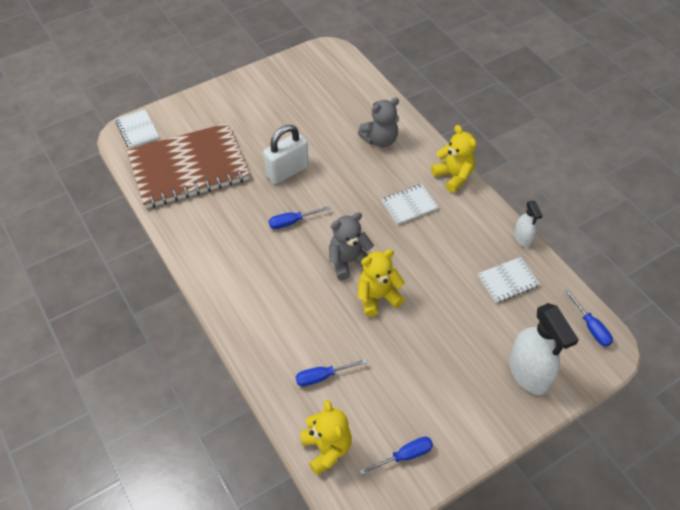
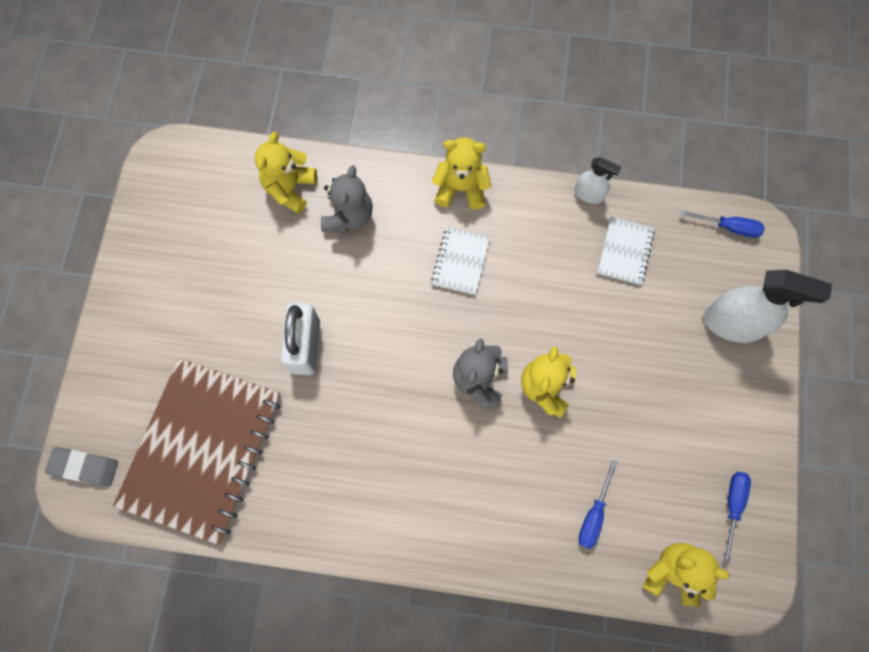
camera: 50 degrees left, 20 degrees up
white notebook [115,109,159,149] -> grey eraser [45,447,118,486]
blue screwdriver [269,206,331,229] -> none
none -> yellow teddy bear [255,132,317,214]

